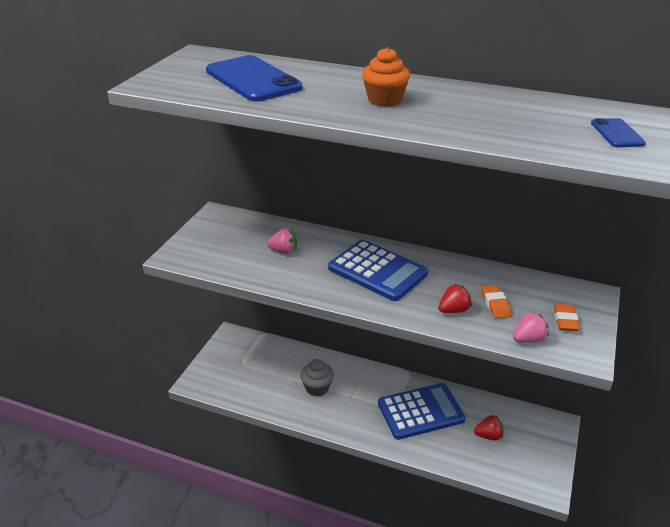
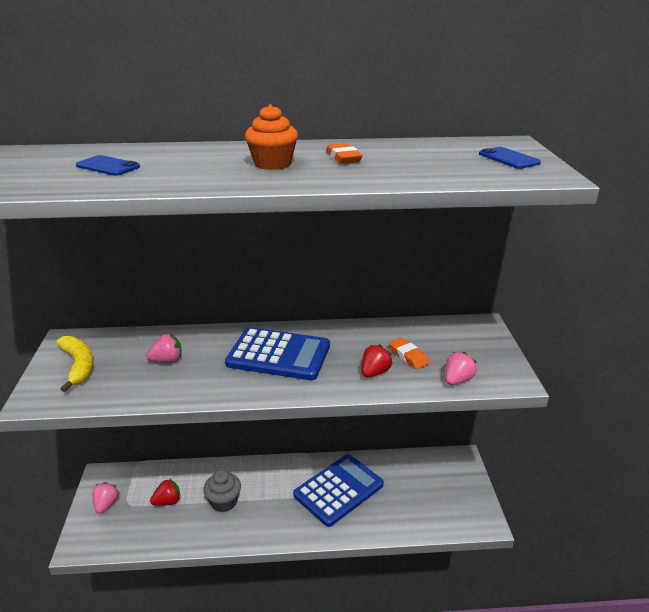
camera: 25 degrees left, 5 degrees down
blue phone [206,55,302,102] -> blue phone [76,155,140,176], size x0.49
red strawberry [474,415,504,441] -> red strawberry moved to [150,478,180,506]
orange eraser [553,304,580,331] -> orange eraser moved to [326,143,362,164]
none -> yellow banana [56,336,94,392]
none -> pink strawberry [92,482,119,514]

